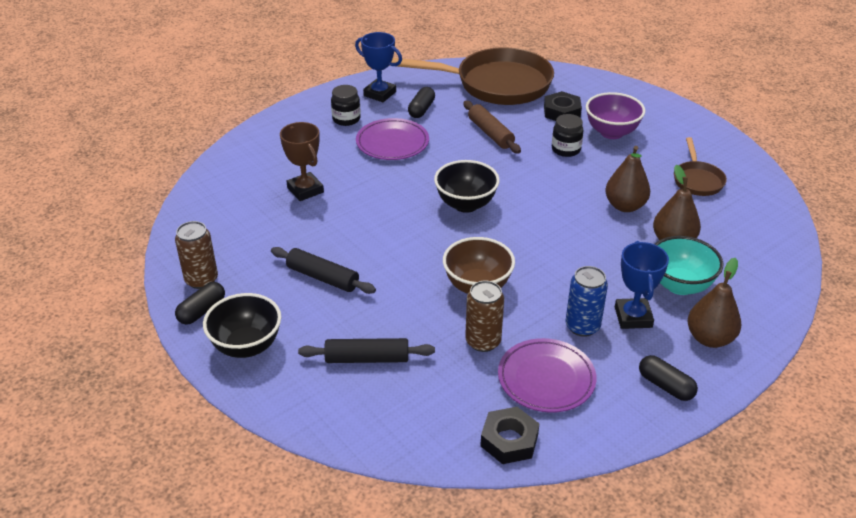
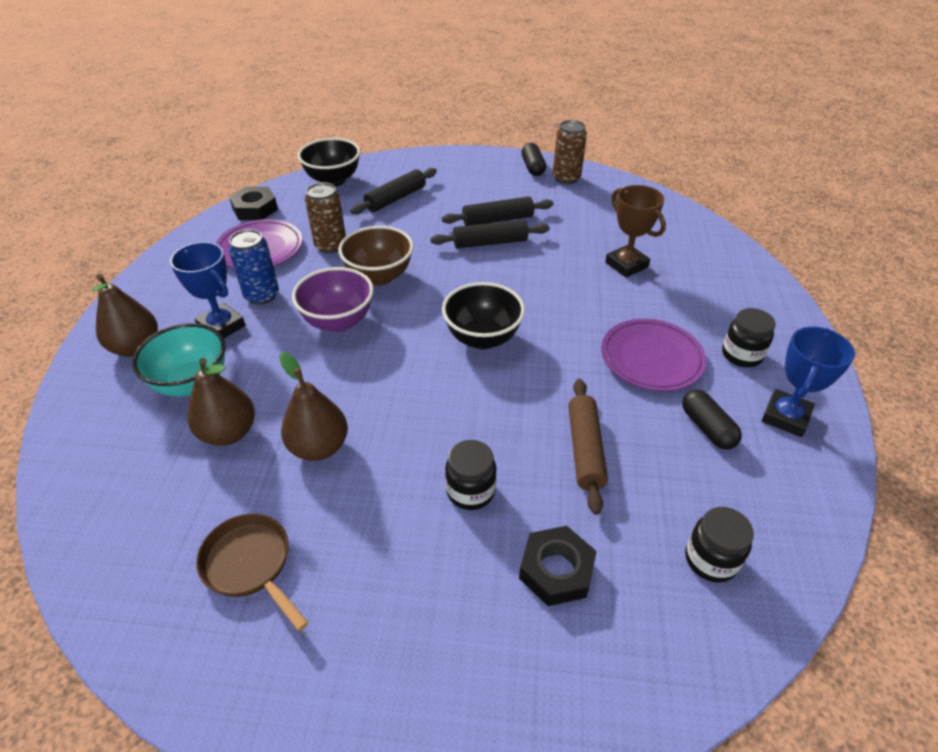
camera: 135 degrees right, 5 degrees up
black bowl [203,293,281,358] -> black bowl moved to [298,138,360,187]
brown trophy [280,122,324,201] -> brown trophy turned 45 degrees clockwise [605,185,666,278]
blue trophy [355,32,402,102] -> blue trophy turned 45 degrees counterclockwise [762,327,855,437]
brown pan [391,47,554,105] -> black jar [685,507,754,583]
brown rolling pin [463,101,521,154] -> brown rolling pin turned 75 degrees clockwise [568,379,608,515]
purple bowl [586,92,645,139] -> purple bowl moved to [292,267,374,332]
black capsule [639,355,698,401] -> none
none -> black rolling pin [430,220,550,248]

